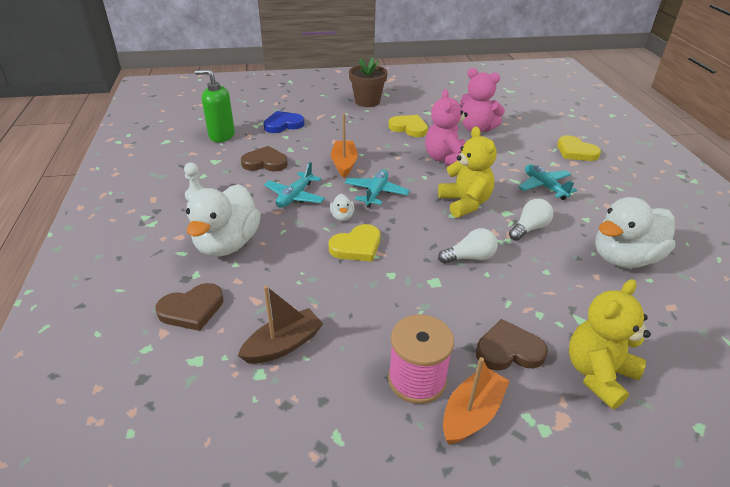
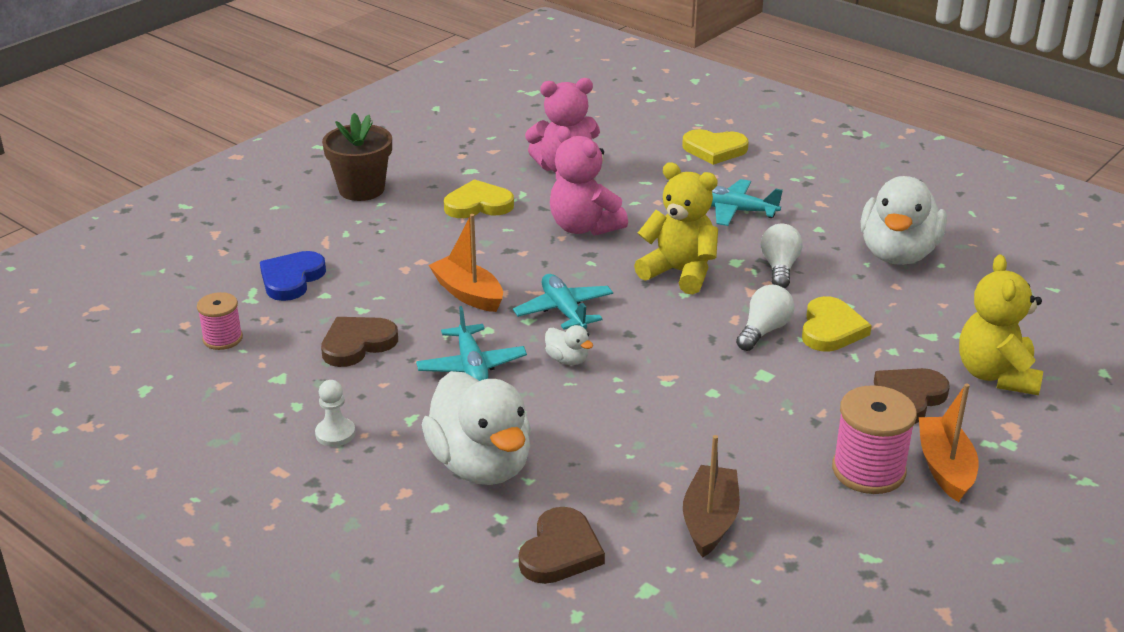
camera: 40 degrees left, 5 degrees down
green soap dispenser [195,69,235,142] -> pink spool [197,292,243,350]
yellow heart [329,224,380,262] -> yellow heart moved to [802,296,872,352]

